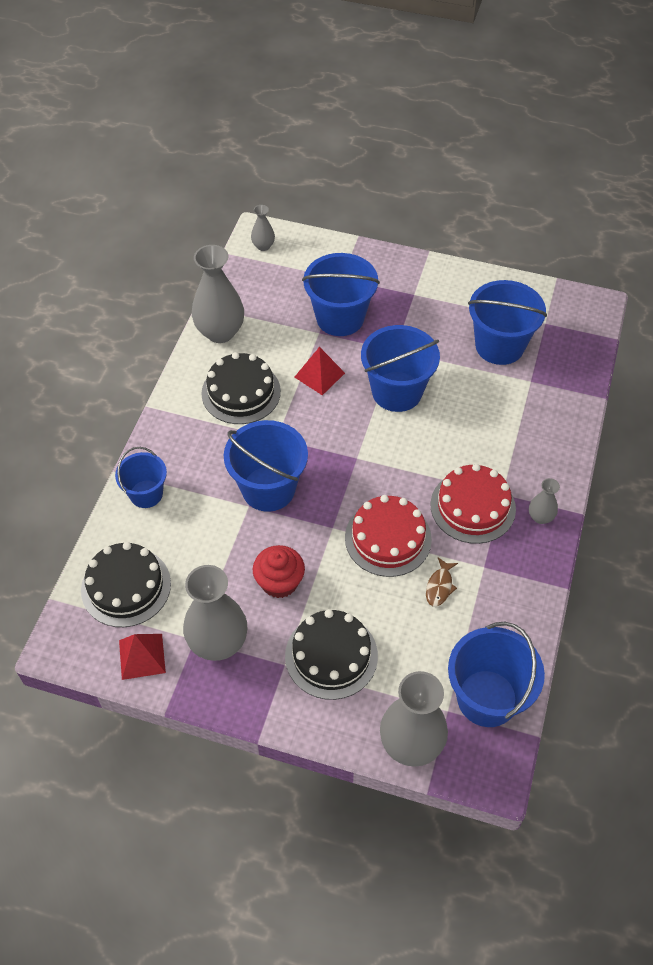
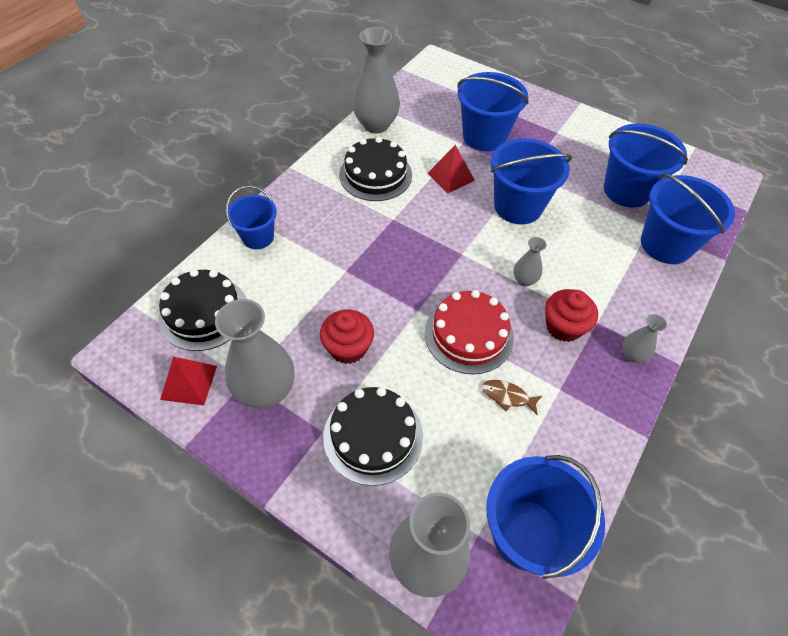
camera: 15 degrees right, 0 degrees up
blue bucket [224,420,308,512] -> blue bucket moved to [641,173,735,264]
grey vase [251,205,275,251] -> grey vase moved to [514,237,547,287]
brown fish [426,557,458,607] -> brown fish turned 75 degrees clockwise [482,380,543,415]
red cake [430,464,516,544] -> red cupcake [545,289,598,342]

